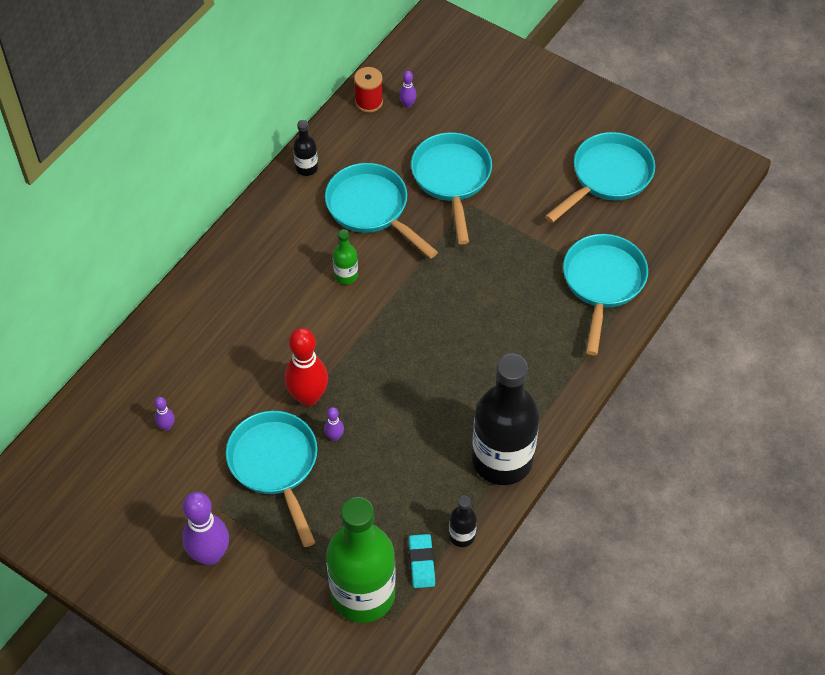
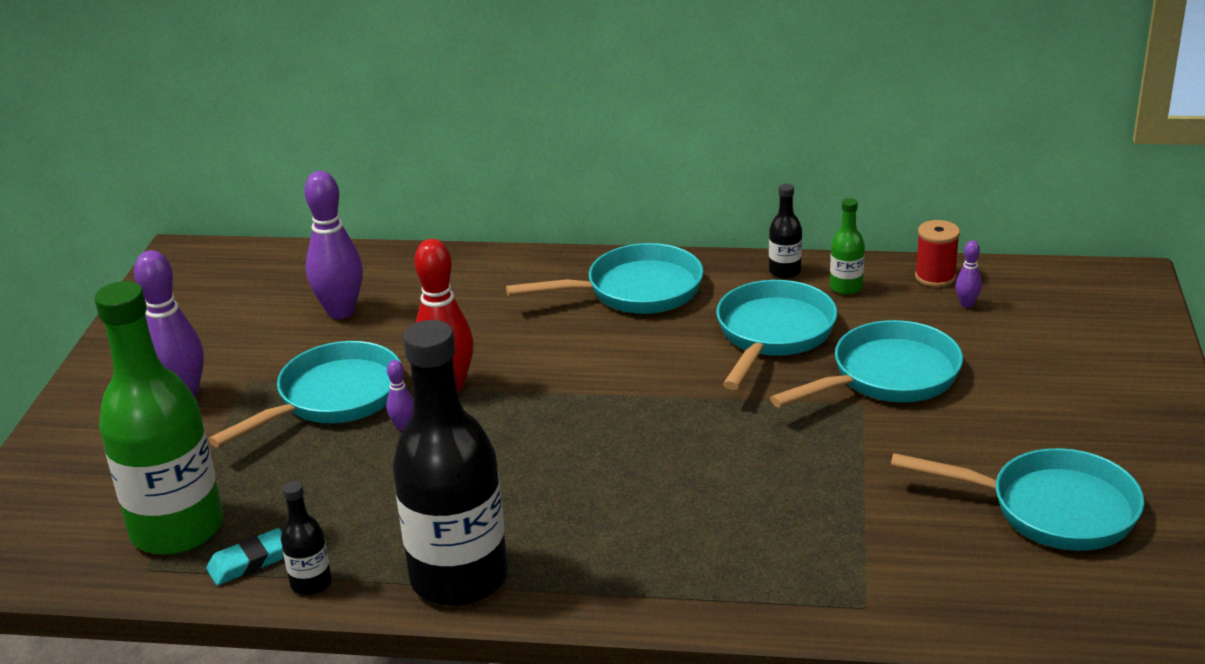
camera: 65 degrees right, 25 degrees down
purple bowling pin [154,397,175,431] -> purple bowling pin [304,171,363,319], size x2.22
green bottle [333,229,358,285] -> green bottle moved to [830,198,865,295]
turquoise pan [563,234,648,355] -> turquoise pan moved to [506,243,703,314]

